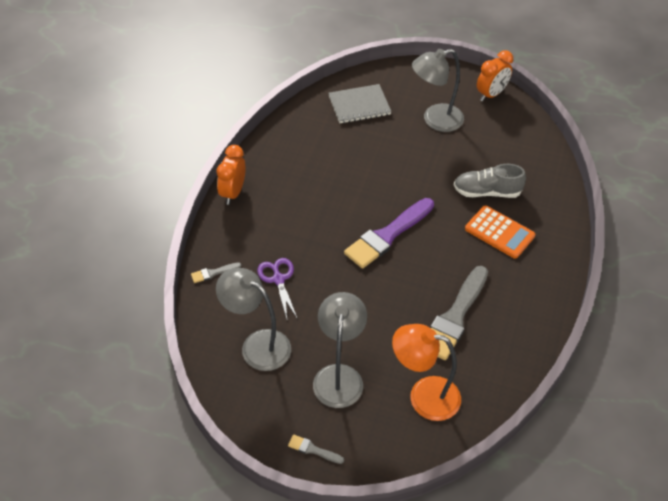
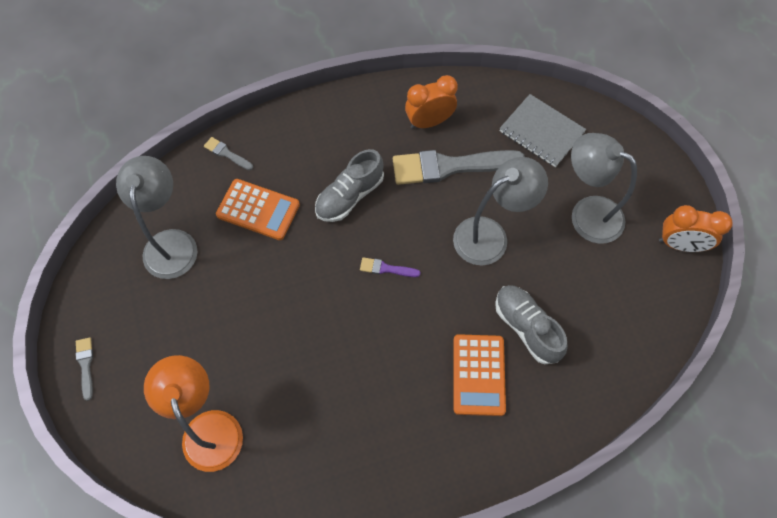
camera: 55 degrees right, 15 degrees up
orange clock [216,145,245,205] -> orange clock moved to [405,75,458,129]
purple scissors [257,258,297,319] -> orange calculator [216,179,300,240]
grey lamp [313,292,367,408] -> grey lamp moved to [453,157,548,266]
purple brush [344,198,434,269] -> purple brush [360,257,421,277], size x0.43
grey brush [430,266,488,360] -> grey brush moved to [393,150,525,185]
none -> grey shoe [315,149,384,222]

